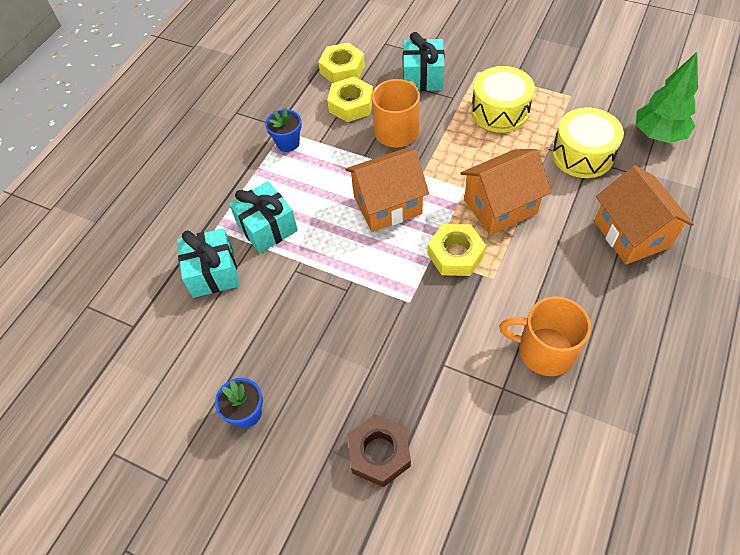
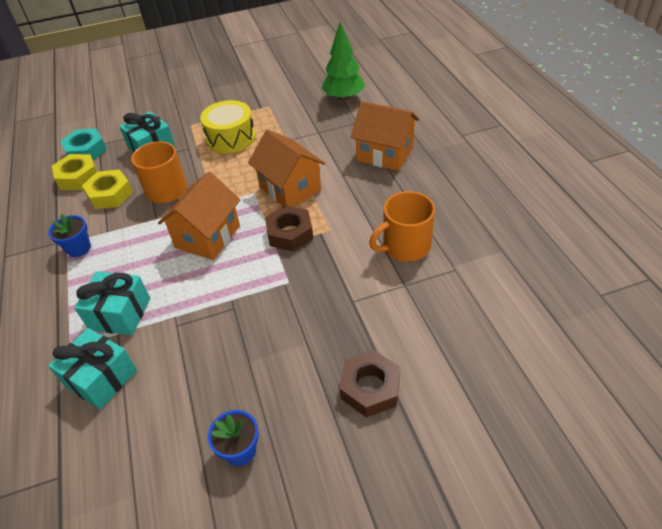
camera: 45 degrees left, 10 degrees down
yellow nut [427,224,486,276] -> brown nut [265,205,313,252]
orange house [460,149,552,235] -> orange house turned 60 degrees counterclockwise [248,129,325,207]
yellow drum [552,108,624,178] -> none
none -> turquoise nut [60,128,107,160]

